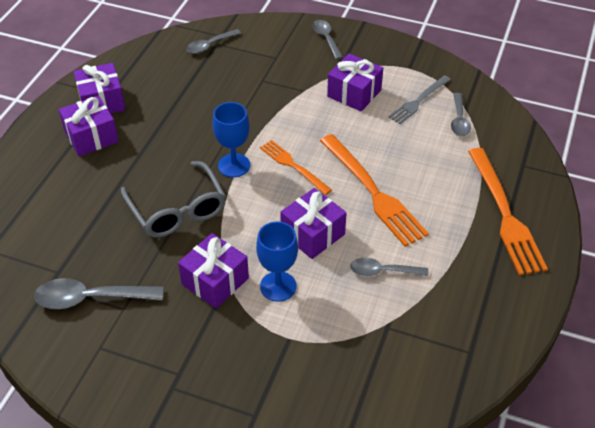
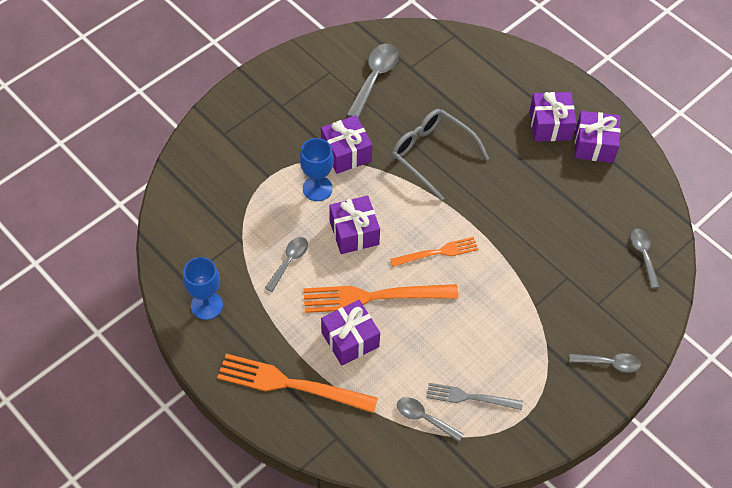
camera: 115 degrees right, 10 degrees up
grey glasses [121,161,226,238] -> grey glasses turned 45 degrees clockwise [391,109,489,201]
blue goblet [213,102,250,177] -> blue goblet moved to [183,257,223,320]
purple gift [327,53,383,111] -> purple gift moved to [321,300,380,366]
grey fork [388,75,451,124] -> grey fork turned 60 degrees counterclockwise [426,383,523,410]

